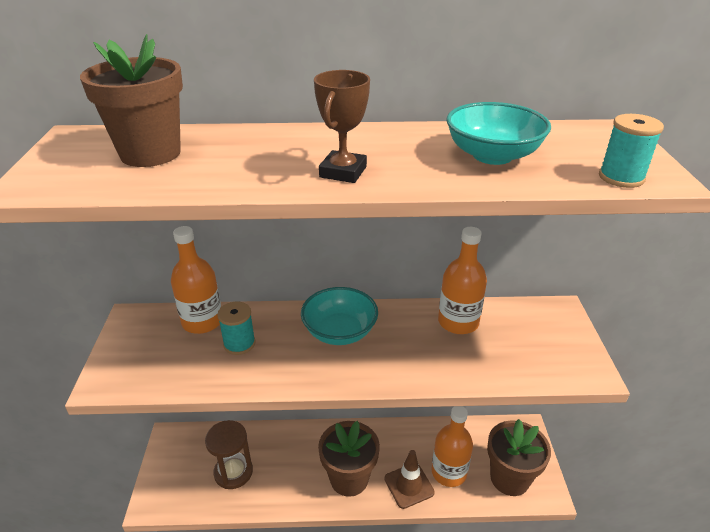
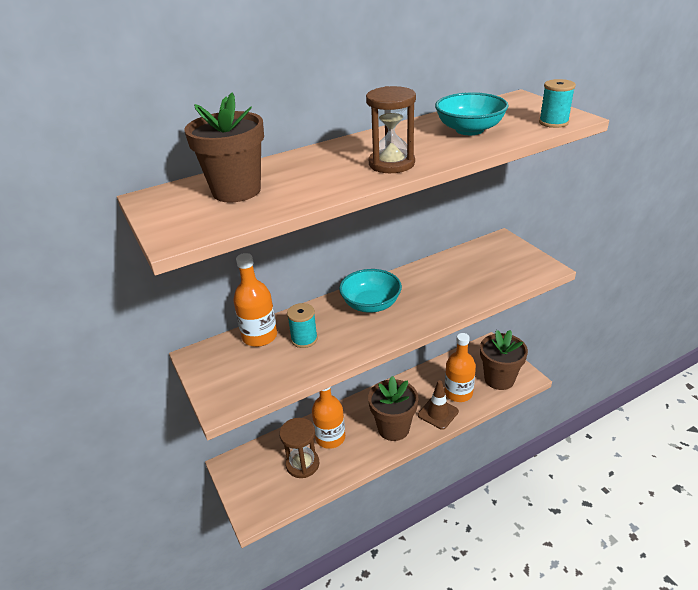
camera: 25 degrees left, 0 degrees up
brown trophy [314,70,370,183] -> brown hourglass [366,86,416,173]
orange bottle [438,227,487,334] -> orange bottle moved to [312,387,345,449]

